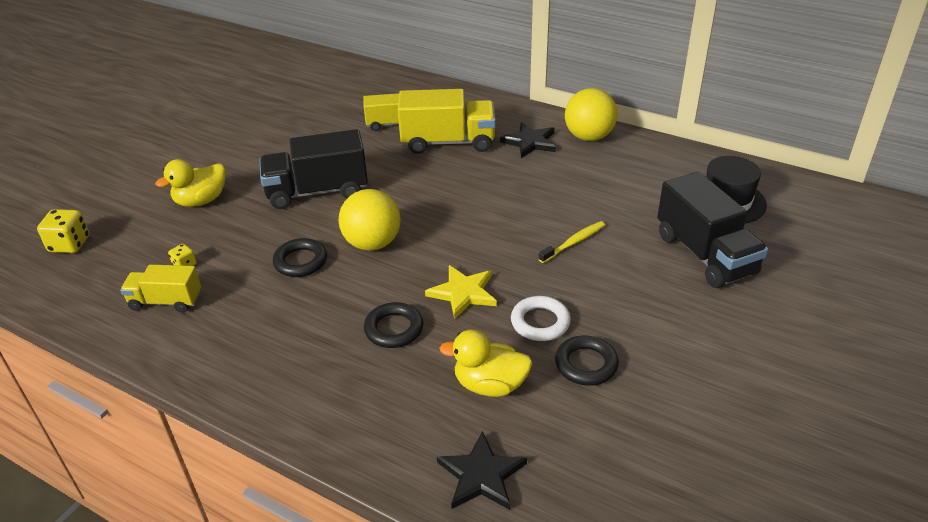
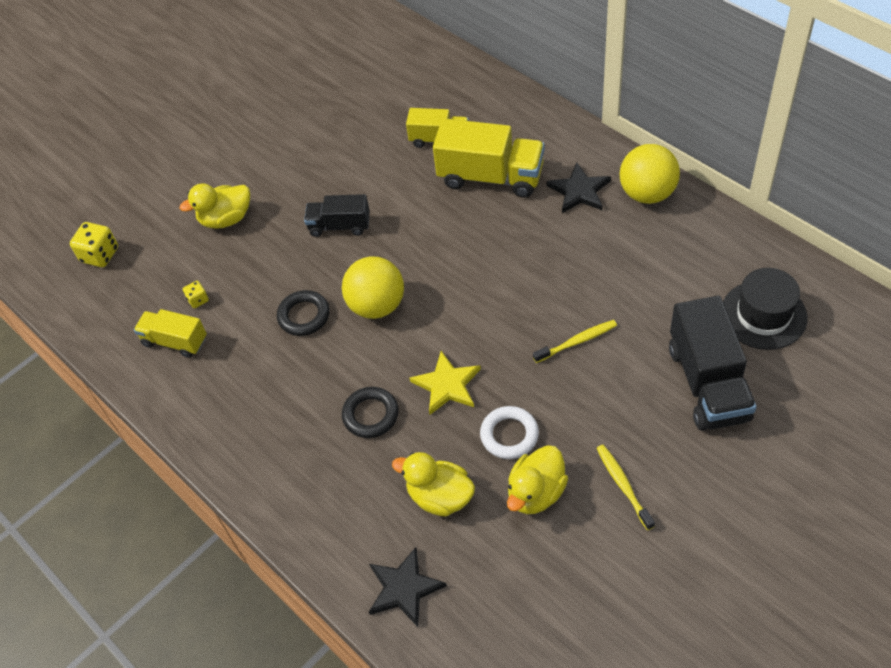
camera: 20 degrees right, 15 degrees up
black truck [260,129,368,209] -> black truck [304,194,370,237], size x0.59
black ring [555,335,619,386] -> yellow duck [507,445,568,514]
none -> yellow toothbrush [597,445,655,530]

